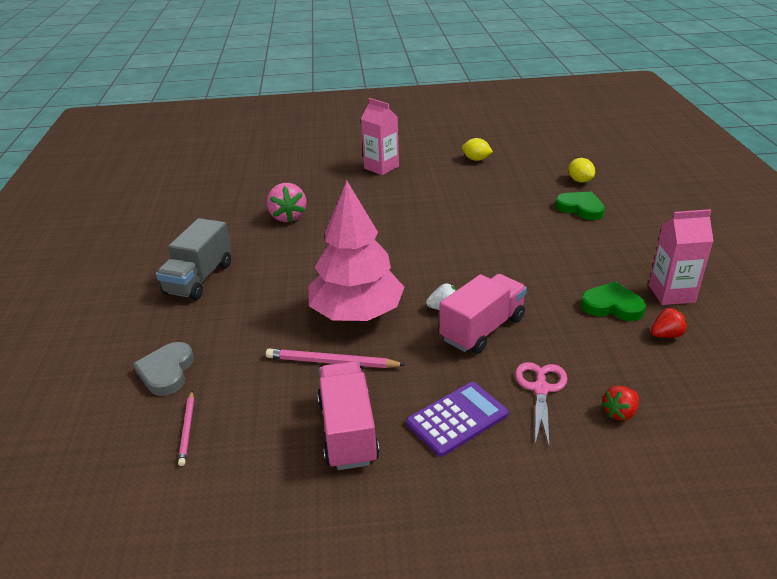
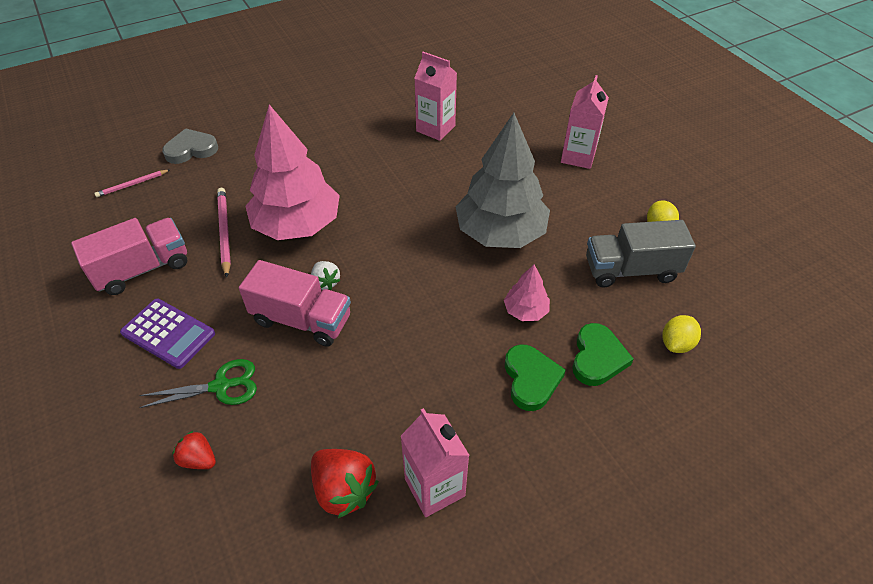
camera: 65 degrees right, 15 degrees up
grey truck [156,218,231,300] -> grey truck moved to [586,220,696,288]
pink strawberry [267,183,307,223] -> pink carton [415,52,457,141]
pink scissors [515,362,567,445] -> green scissors [139,359,257,408]
green heart [581,281,646,321] -> green heart moved to [505,344,566,411]
red strawberry [651,308,687,338] -> red strawberry [311,449,379,518], size x1.70
none -> grey tree [455,113,550,248]
none -> pink tree [504,265,550,321]

